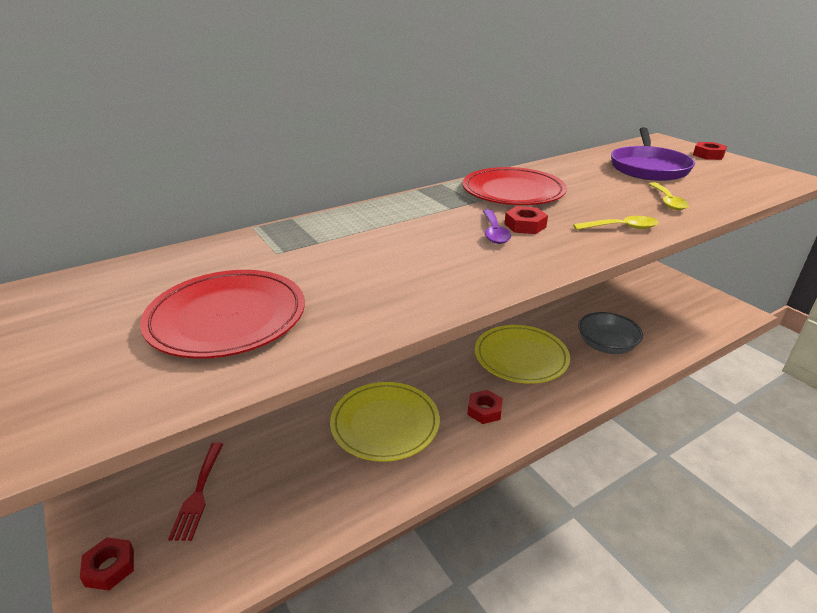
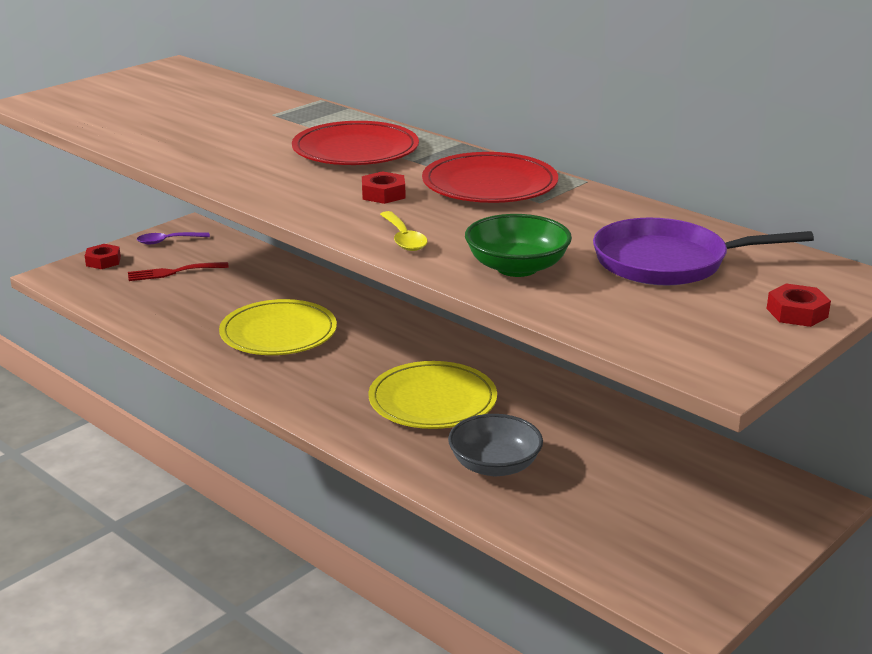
camera: 75 degrees right, 5 degrees down
red plate [140,270,305,359] -> red plate moved to [292,121,419,165]
red nut [467,390,503,424] -> none
purple spoon [483,209,511,244] -> purple spoon moved to [137,232,210,244]
yellow spoon [649,183,689,210] -> green bowl [465,214,572,277]

